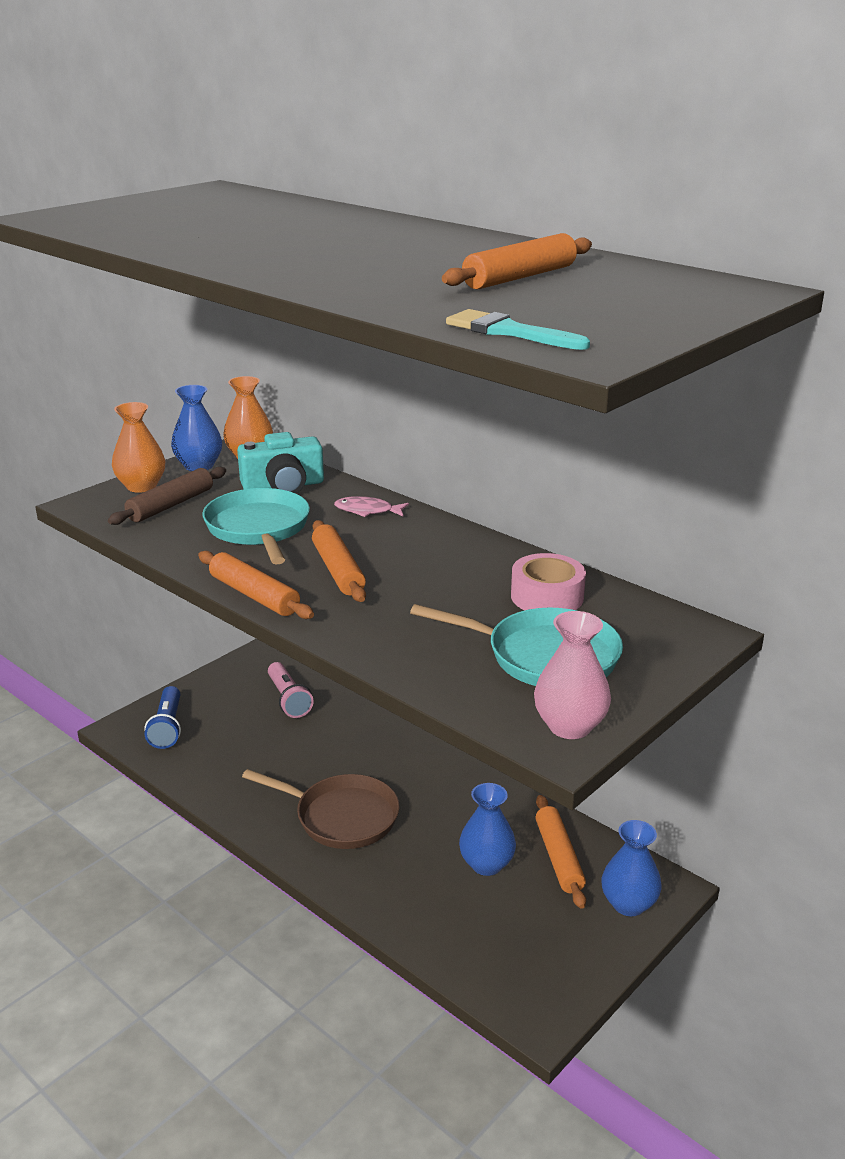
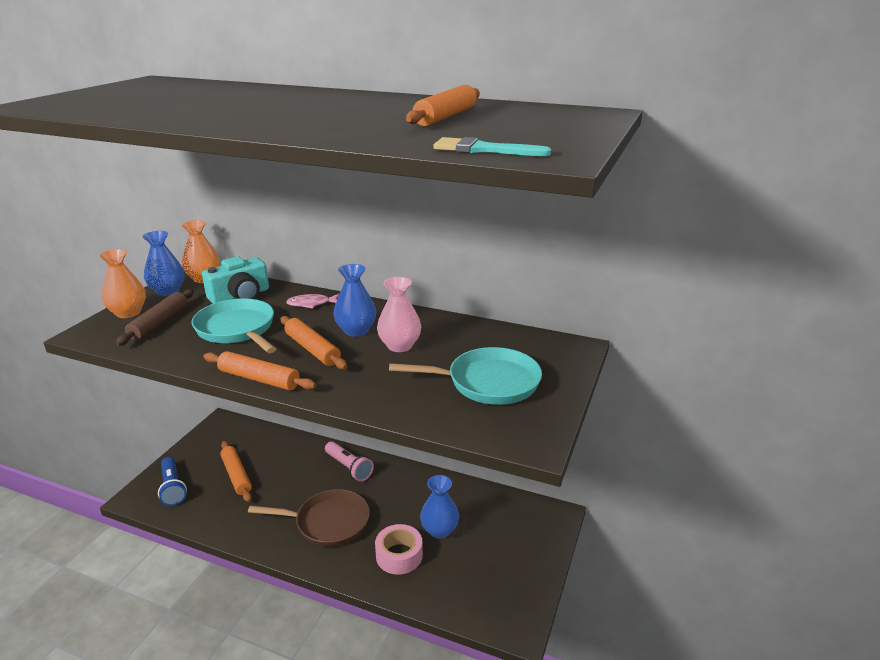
camera: 20 degrees left, 0 degrees up
pink flashlight [268,662,314,718] -> pink flashlight moved to [325,441,374,482]
pink tape [511,553,586,610] -> pink tape moved to [375,524,423,575]
pink vase [534,611,611,739] -> pink vase moved to [377,277,421,352]
orange rolling pin [535,795,586,909] -> orange rolling pin moved to [220,441,252,502]
blue vase [602,820,662,916] -> blue vase moved to [334,264,376,337]

